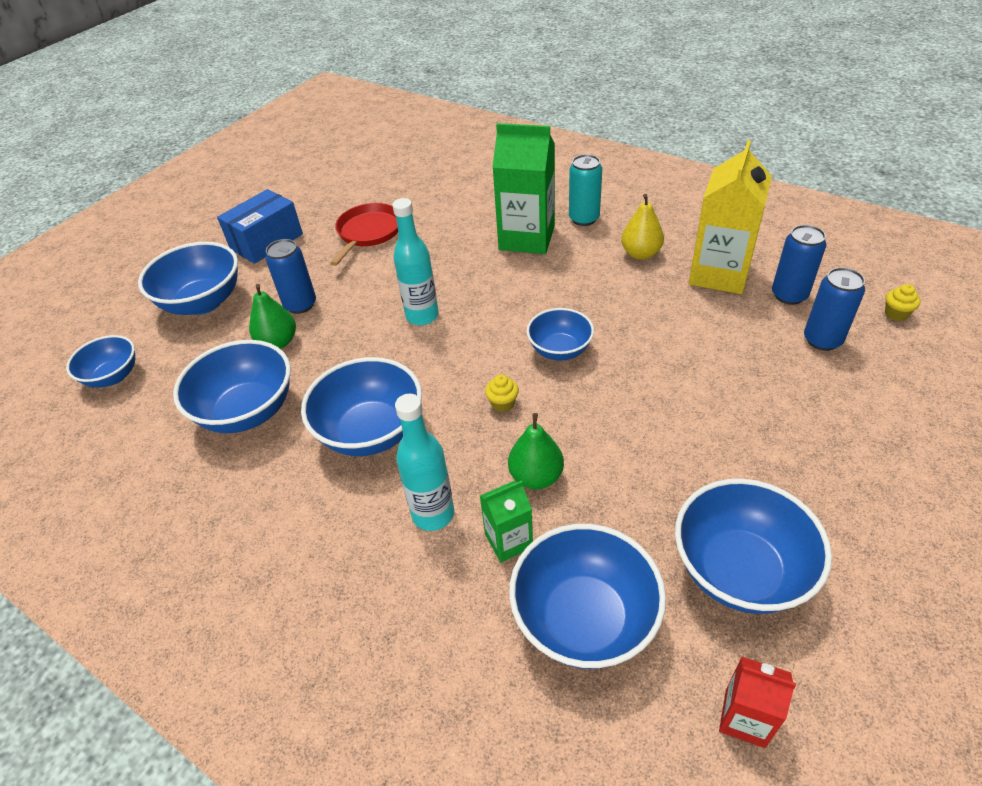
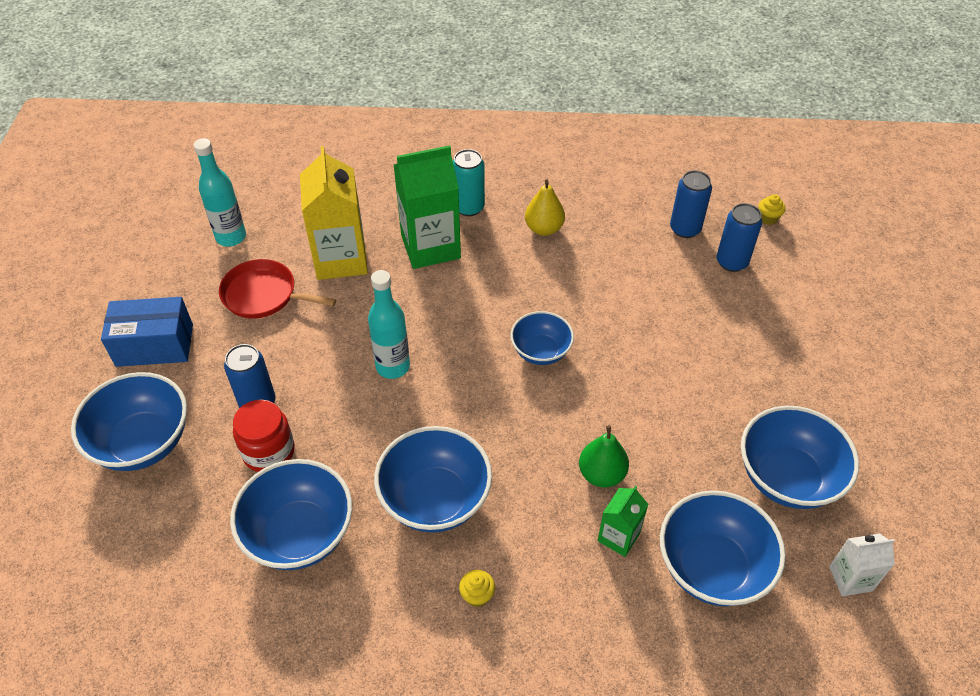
camera: 35 degrees left, 5 degrees up
blue bowl [66,335,135,388] -> none
blue box [217,189,303,264] -> blue box turned 75 degrees clockwise [101,297,193,367]
green pear [249,284,296,349] -> red jar [233,400,295,472]
red pan [330,203,398,266] -> red pan turned 60 degrees counterclockwise [219,259,336,319]
turquoise bottle [395,394,454,531] -> turquoise bottle moved to [193,138,246,246]
yellow cupcake [485,375,519,412] -> yellow cupcake moved to [459,570,495,607]
yellow carton [689,140,772,294] -> yellow carton moved to [300,146,368,280]
red carton [719,656,796,748] -> white carton [829,534,895,597]

